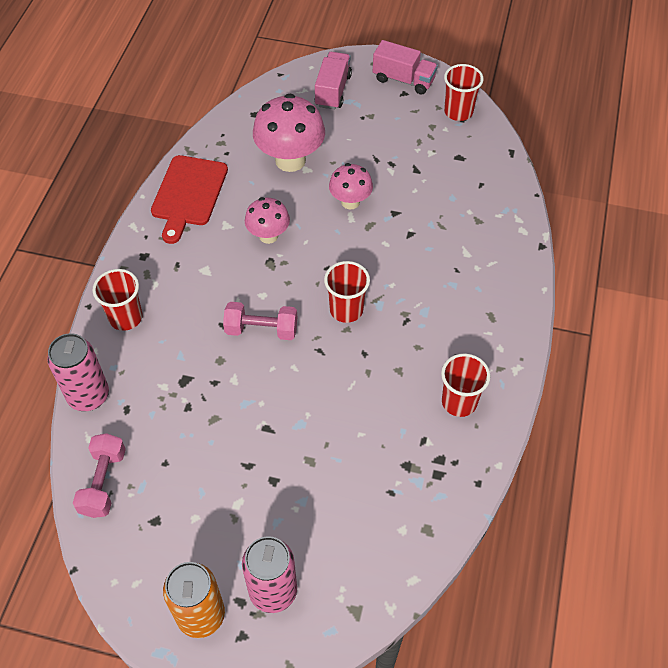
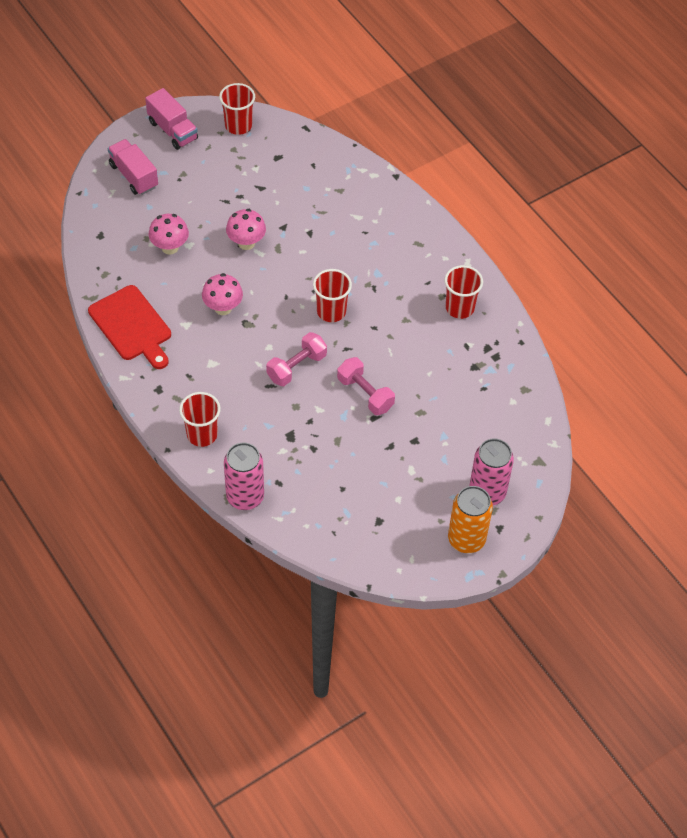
camera: 50 degrees left, 0 degrees up
pink dumbbell [73,433,126,518] -> pink dumbbell moved to [337,357,395,415]
pink mushroom [253,94,325,172] -> pink mushroom [149,214,189,255], size x0.60
pink truck [373,40,438,95] -> pink truck turned 75 degrees clockwise [145,88,198,150]

